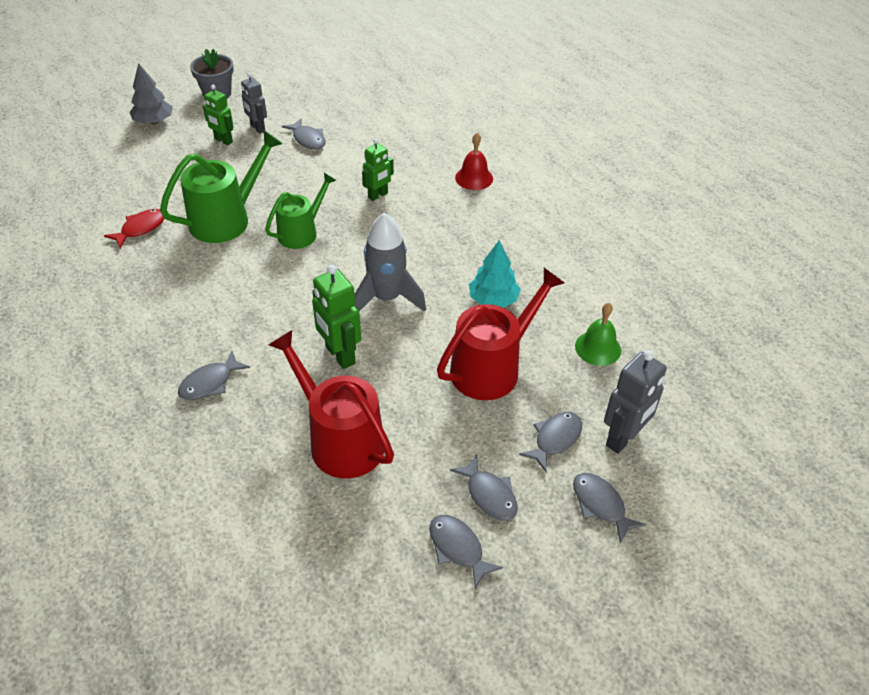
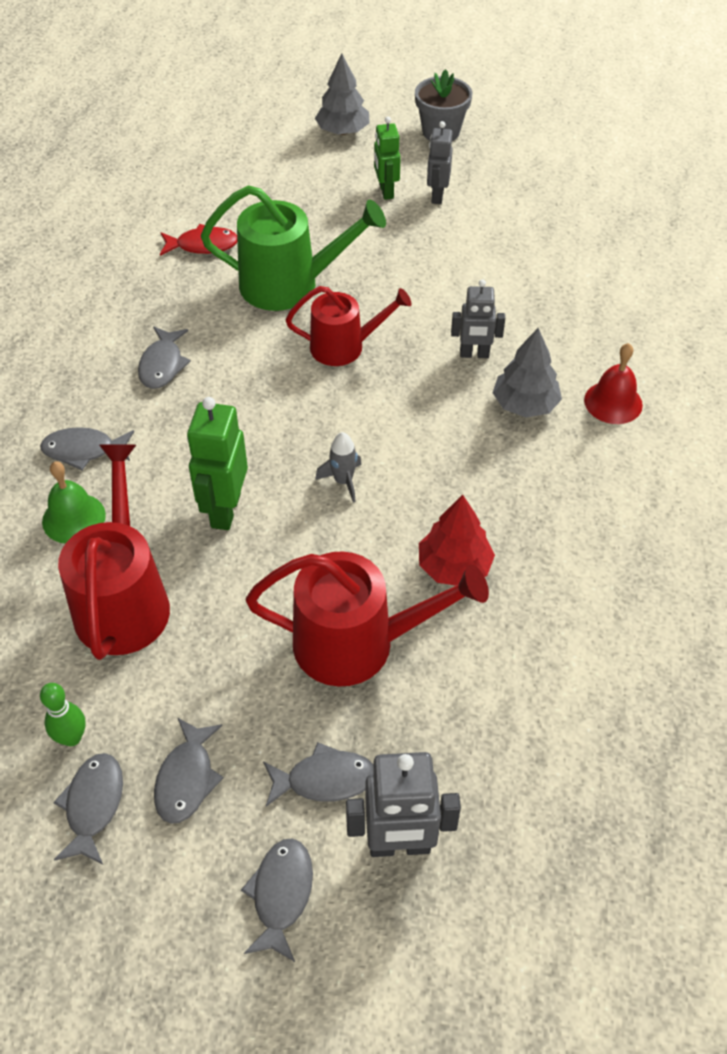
camera: 45 degrees right, 5 degrees up
green watering can [265,173,336,249] -> red watering can [286,286,412,366]
grey fish [282,119,326,150] -> grey fish moved to [138,327,191,389]
grey rocket [355,213,426,312] -> grey rocket [315,432,362,503], size x0.49
green robot [362,139,394,201] -> grey robot [451,279,505,358]
turquoise tree [469,241,521,308] -> red tree [419,494,495,586]
green bell [575,303,621,366] -> green bell moved to [42,461,106,544]
none -> green bowling pin [40,683,86,746]
none -> grey tree [493,328,562,417]

